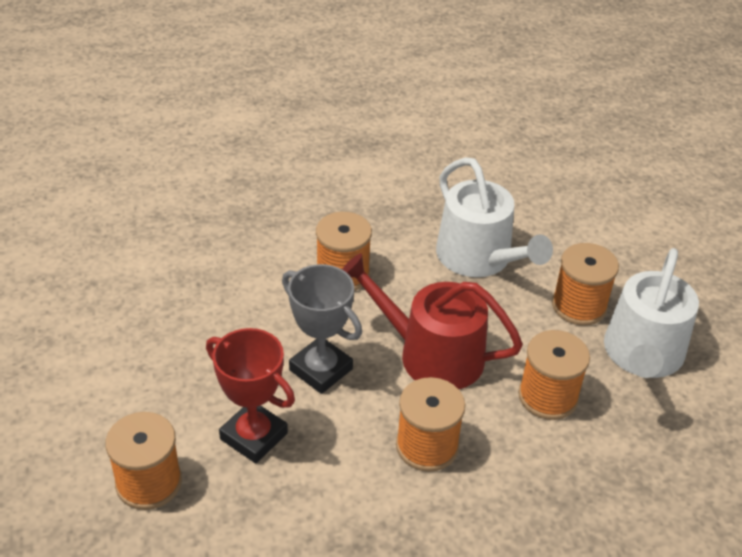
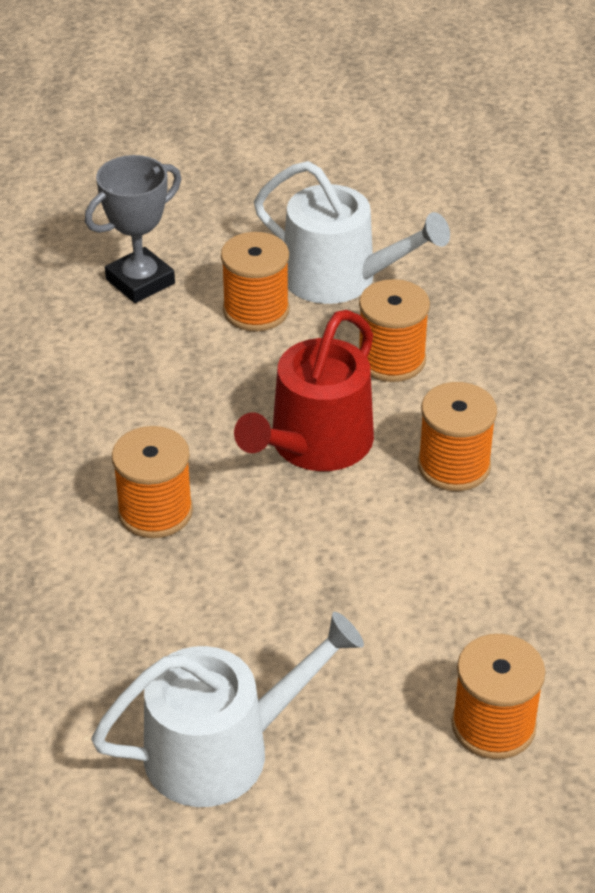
camera: 80 degrees left, 0 degrees up
red trophy [206,328,295,463] -> none
grey trophy [282,264,362,394] -> grey trophy moved to [85,155,181,303]
white watering can [436,157,553,277] -> white watering can moved to [91,612,364,807]

